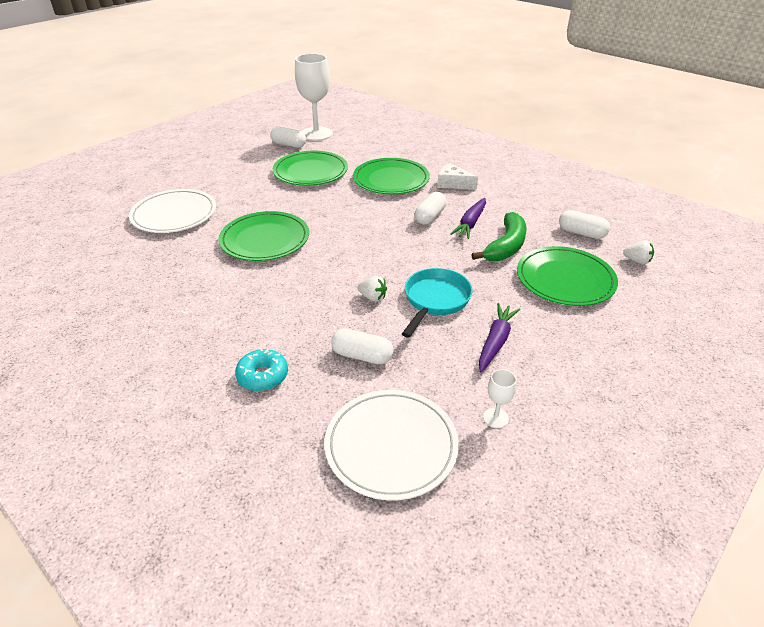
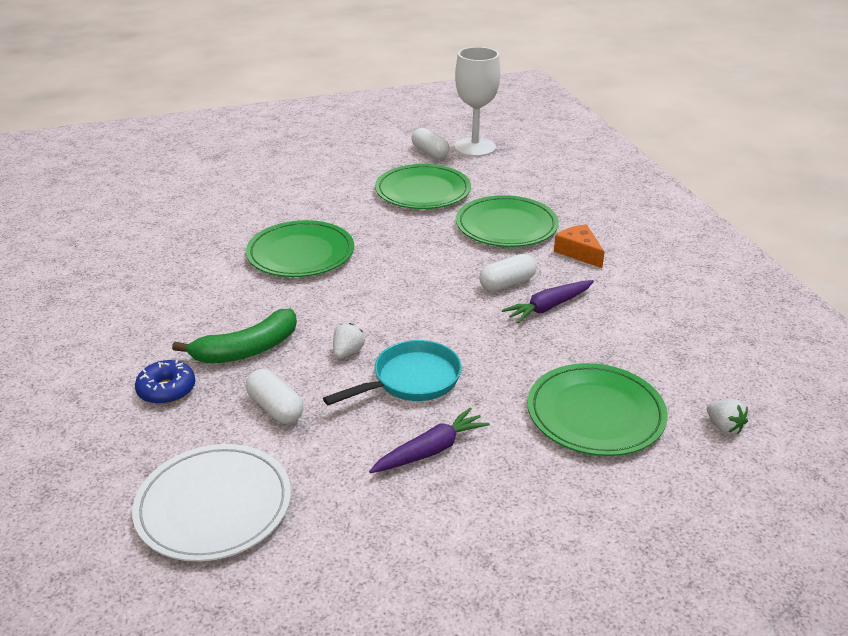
camera: 30 degrees right, 5 degrees down
white plate [129,189,216,233] -> none
turquoise donut [235,348,288,391] -> blue donut [135,360,196,404]
white strawberry [357,276,387,302] -> white strawberry turned 120 degrees counterclockwise [333,323,365,359]
white cheese [437,163,478,190] -> orange cheese [554,224,604,268]
green banana [471,212,527,261] -> green banana moved to [172,308,297,363]
white goblet [483,369,517,428] -> none
white capsule [559,210,610,239] -> none

